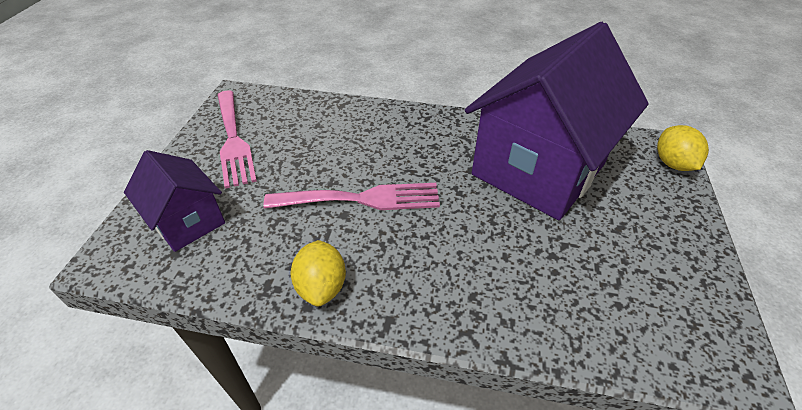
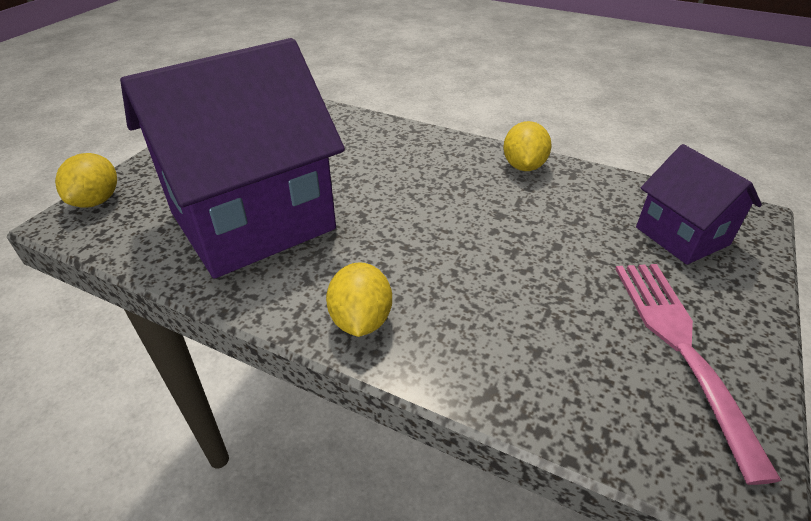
camera: 165 degrees left, 5 degrees down
pink fork [263,183,440,210] -> none
none -> yellow lemon [326,262,392,337]

